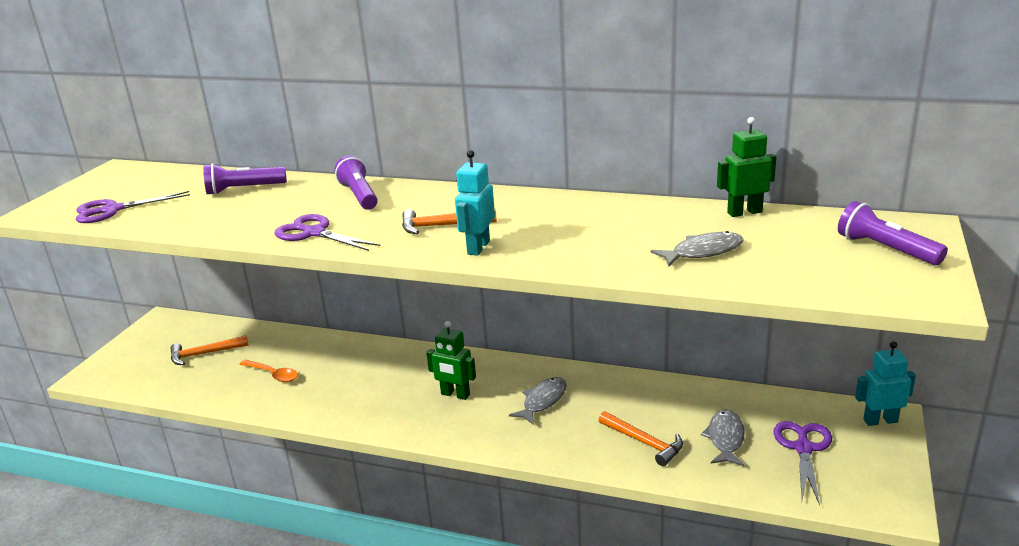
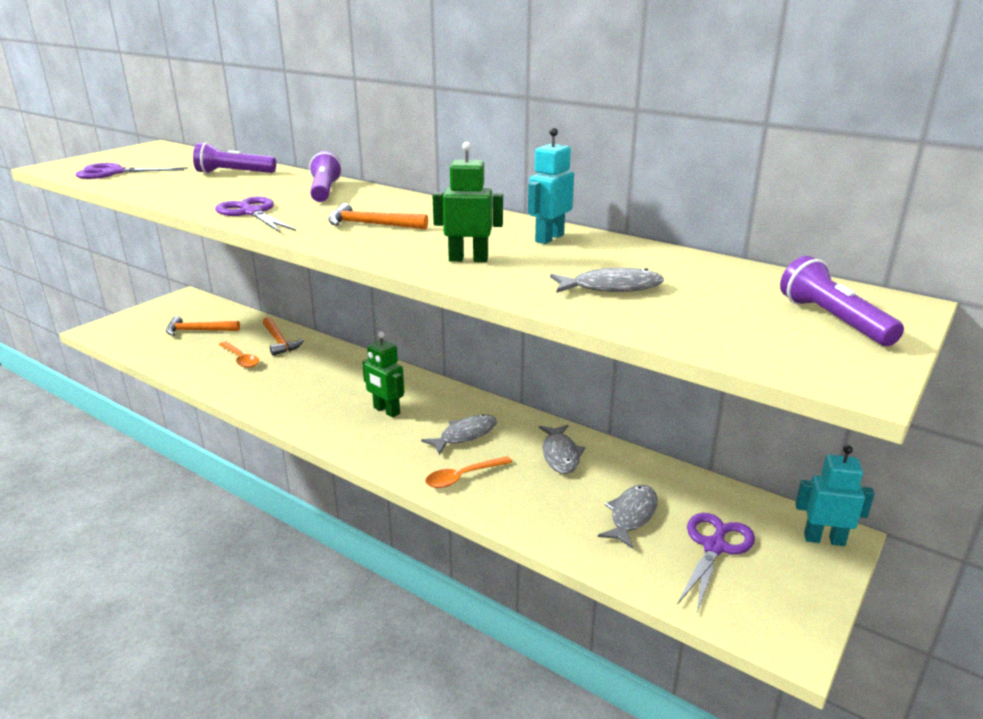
camera: 15 degrees right, 0 degrees up
turquoise robot [455,150,495,256] -> turquoise robot moved to [528,128,574,244]
orange hammer [599,411,683,466] -> orange hammer moved to [263,317,304,356]
green robot [717,117,776,217] -> green robot moved to [432,142,503,262]
none -> orange spoon [425,456,513,488]
none -> grey fish [539,425,585,474]

